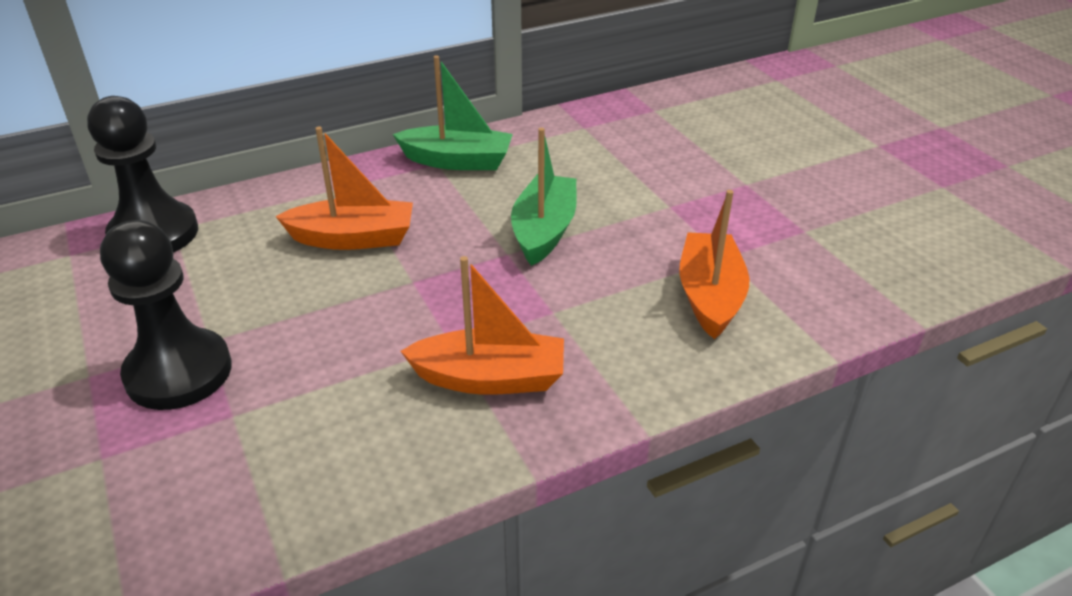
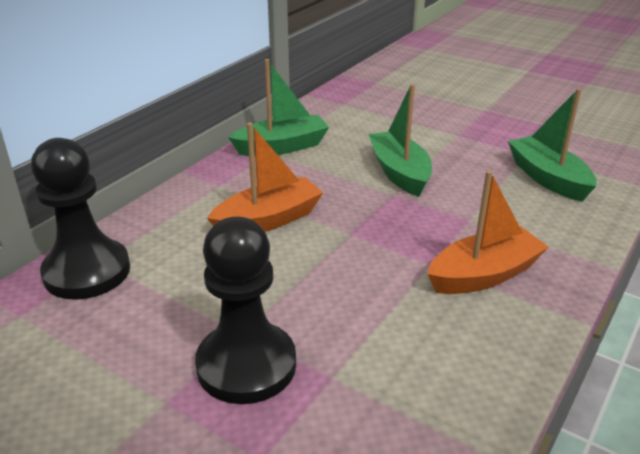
camera: 30 degrees left, 5 degrees down
orange boat [679,190,750,339] -> green boat [508,88,597,202]

